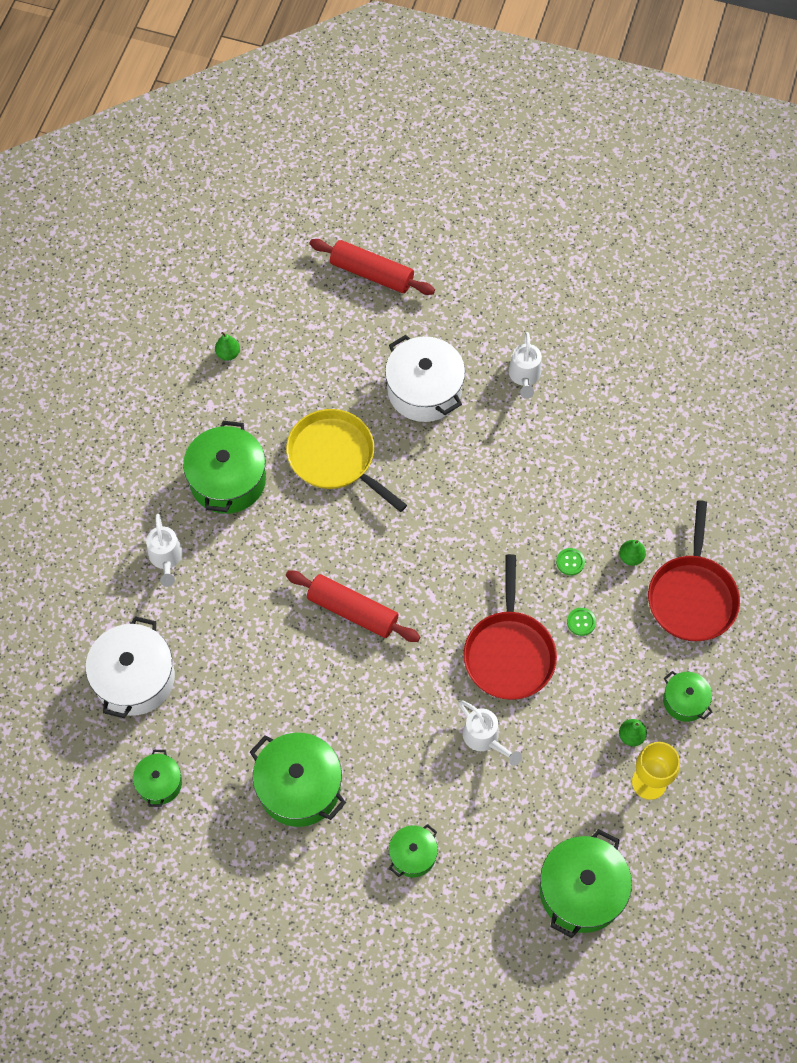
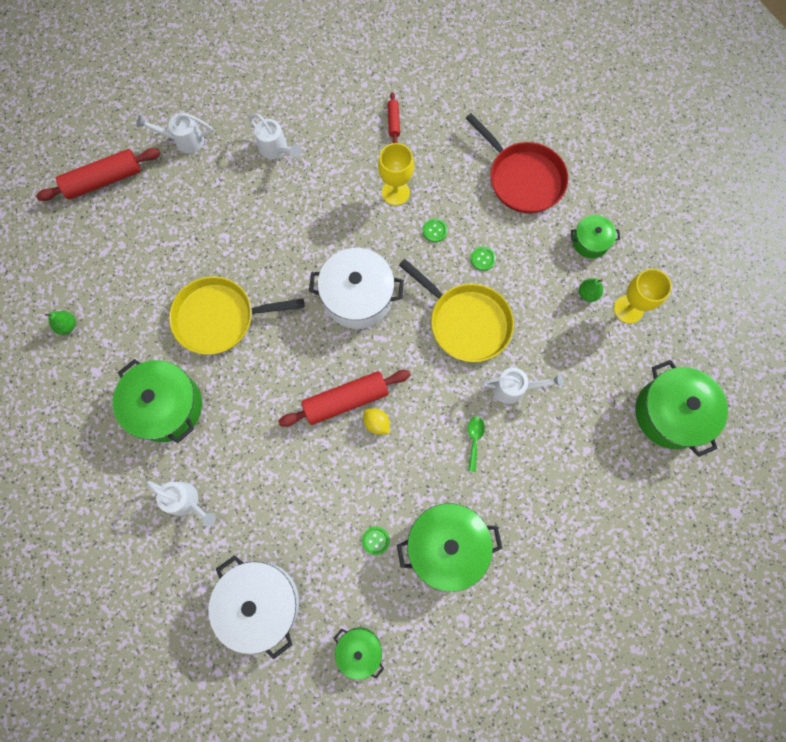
camera: 50 degrees left, 10 degrees up
white pot [385,335,465,422] -> white pot moved to [309,248,404,329]
green pot [389,824,438,877] -> none
red pan [464,554,557,700] -> yellow pan [399,259,514,362]
green pear [619,540,646,566] -> none
none -> white watering can [136,113,212,153]
none -> green button [362,526,390,555]
none -> yellow lemon [363,408,390,434]
none -> yellow goblet [378,143,414,205]
none -> red rolling pin [387,92,400,143]
none -> green spoon [468,417,485,472]

